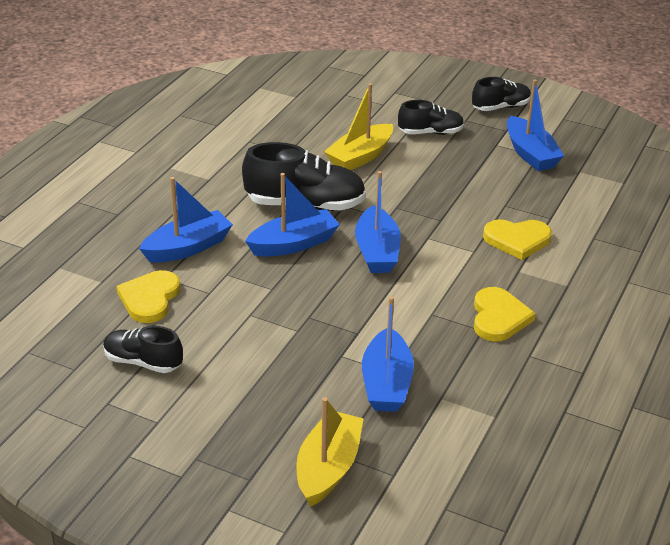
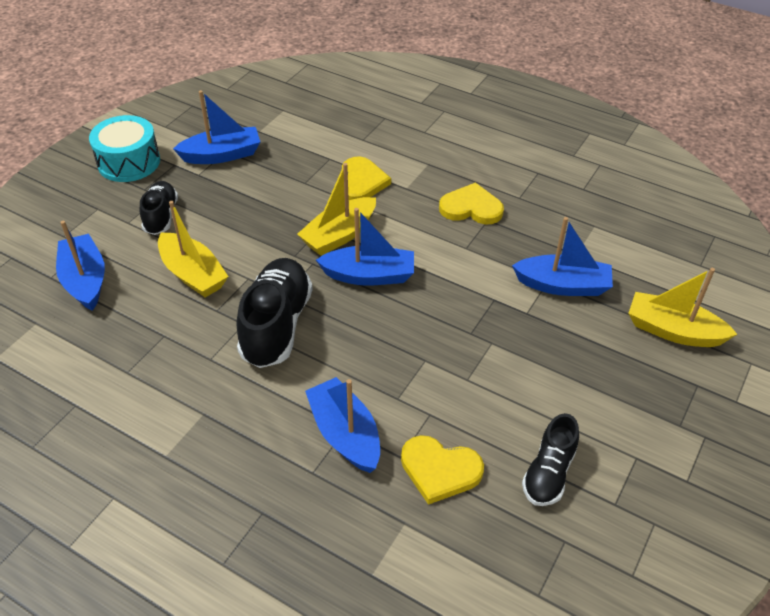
camera: 85 degrees left, 10 degrees up
blue boat [245,173,340,257] -> blue boat moved to [56,221,105,311]
black shoe [472,77,531,111] -> turquoise drum [89,115,160,182]
none -> yellow boat [297,163,376,256]

